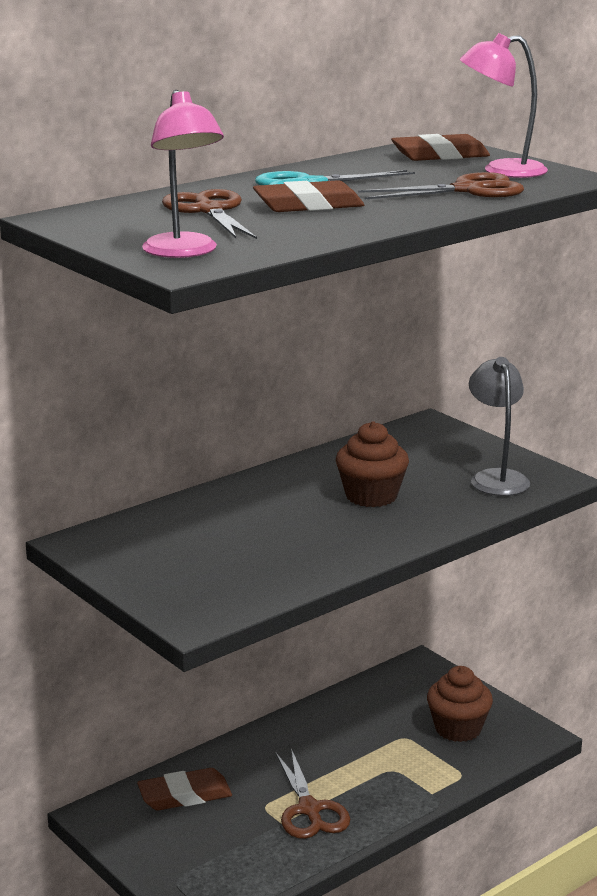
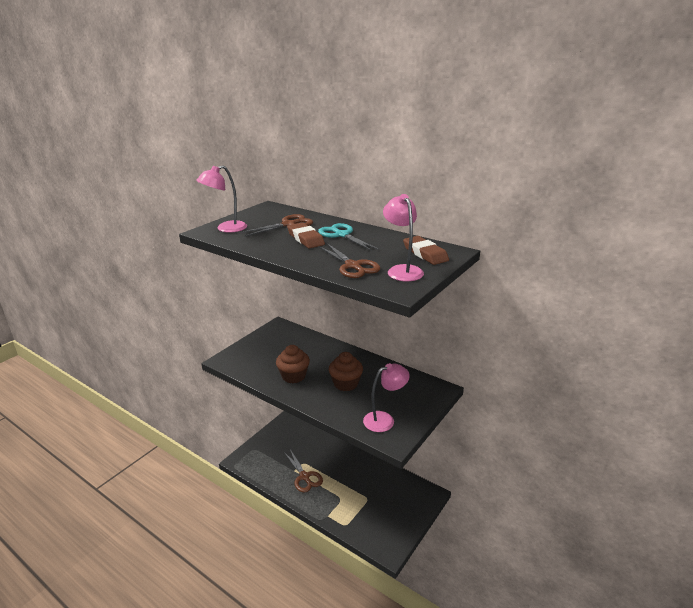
camera: 75 degrees right, 5 degrees up
brown eraser [137,768,232,811] -> none
brown scissors [276,748,350,839] -> brown scissors turned 90 degrees counterclockwise [284,450,323,492]
brown cupcake [427,666,493,742] -> brown cupcake moved to [276,345,310,383]
grey lamp [469,357,530,496] -> pink lamp [363,363,410,432]

